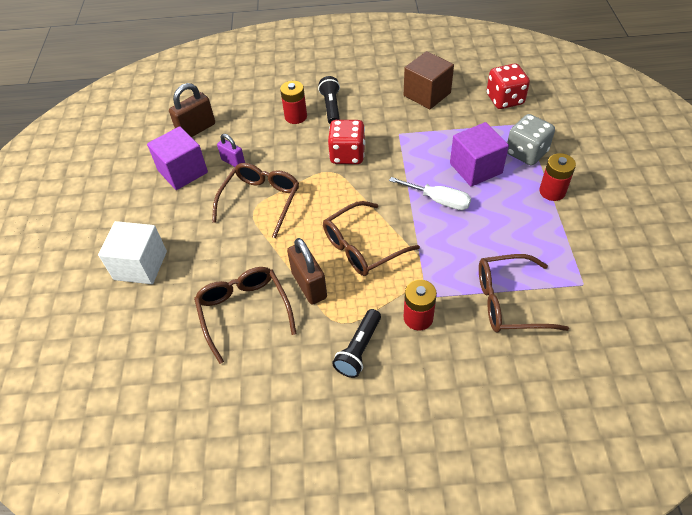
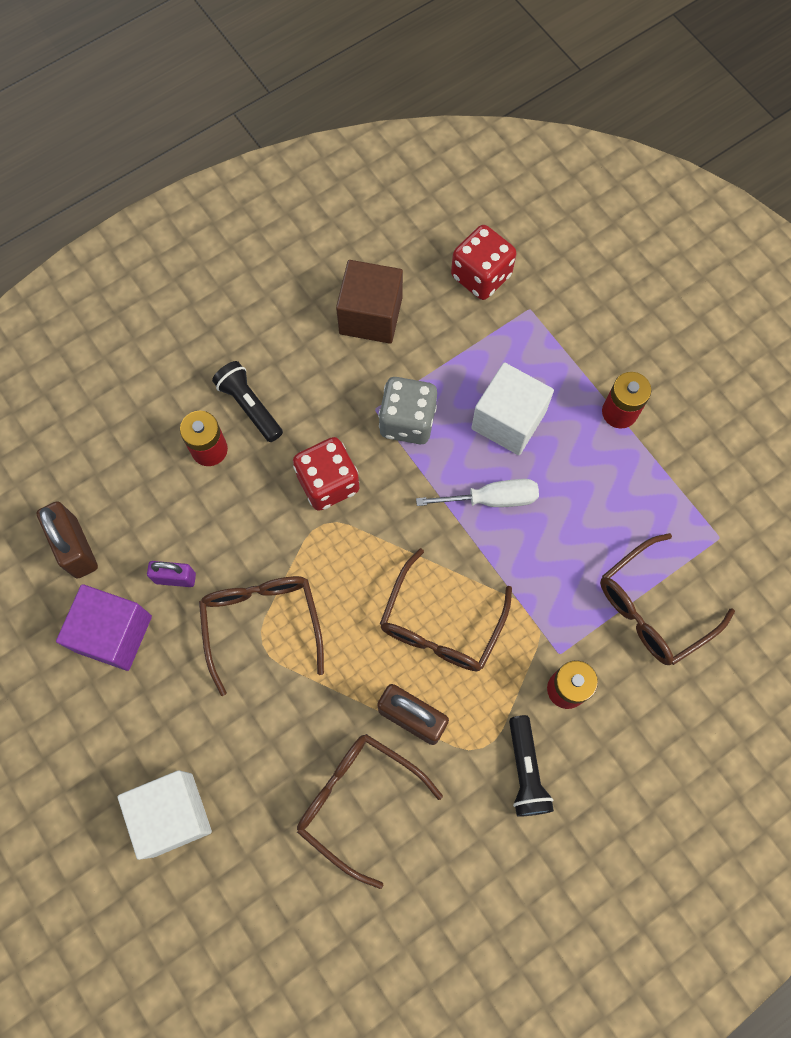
camera: 35 degrees left, 20 degrees up
brown padlock [169,83,215,137] -> brown padlock turned 45 degrees counterclockwise [37,501,98,579]
purple cube [450,122,509,187] -> white cube [471,362,554,455]
grey dice [507,114,555,165] -> grey dice moved to [378,377,437,444]

